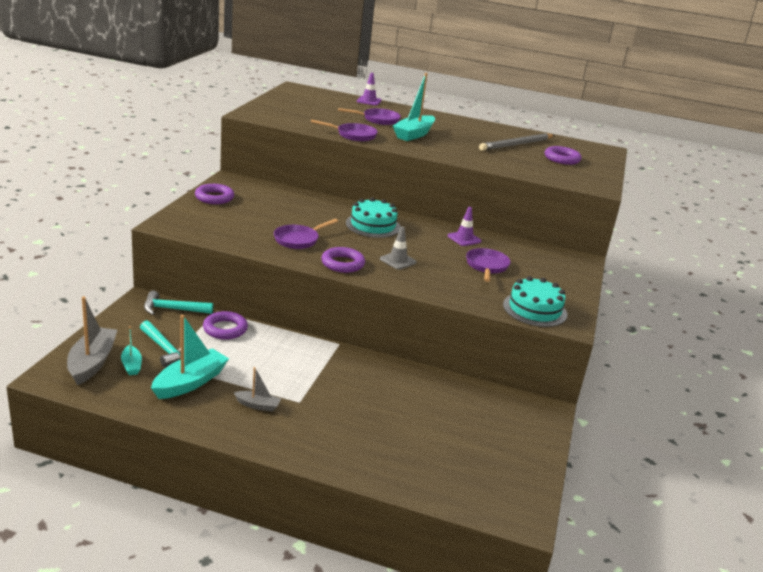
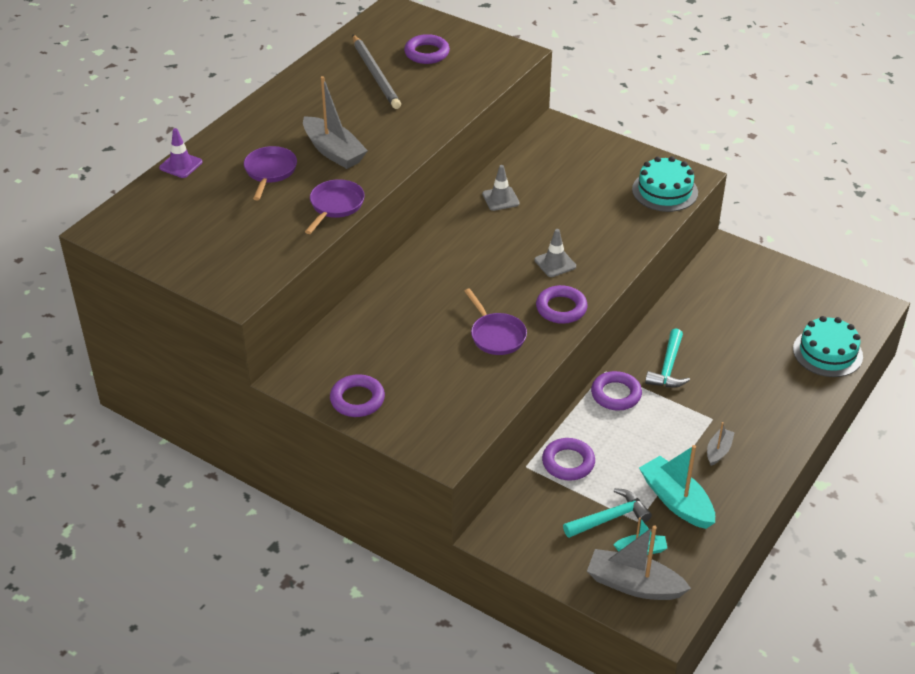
camera: 70 degrees left, 15 degrees up
turquoise hammer [144,290,214,315] -> turquoise hammer moved to [645,328,690,387]
turquoise cake [346,197,401,238] -> turquoise cake moved to [793,316,863,377]
turquoise boat [393,73,435,141] -> grey boat [303,76,368,169]
purple traffic cone [448,207,482,246] -> grey traffic cone [482,165,520,211]
purple pan [466,248,511,282] -> none
none -> purple ring [591,371,642,411]

